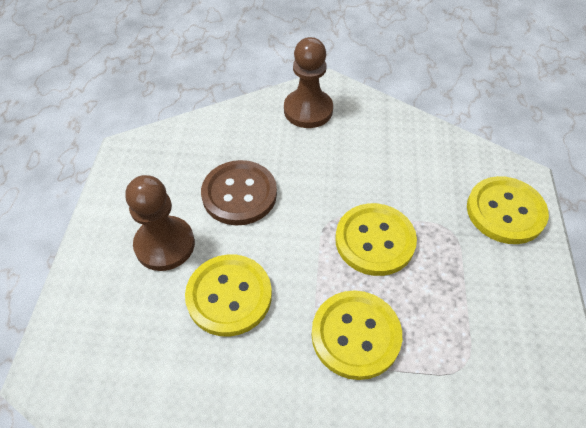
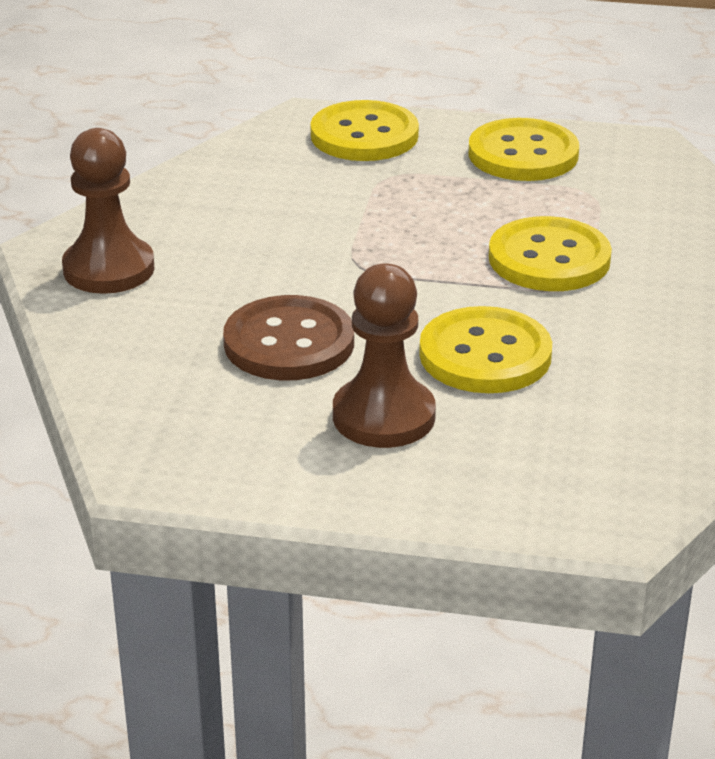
camera: 85 degrees left, 20 degrees down
yellow button [335,203,417,276] -> yellow button moved to [468,118,579,181]

